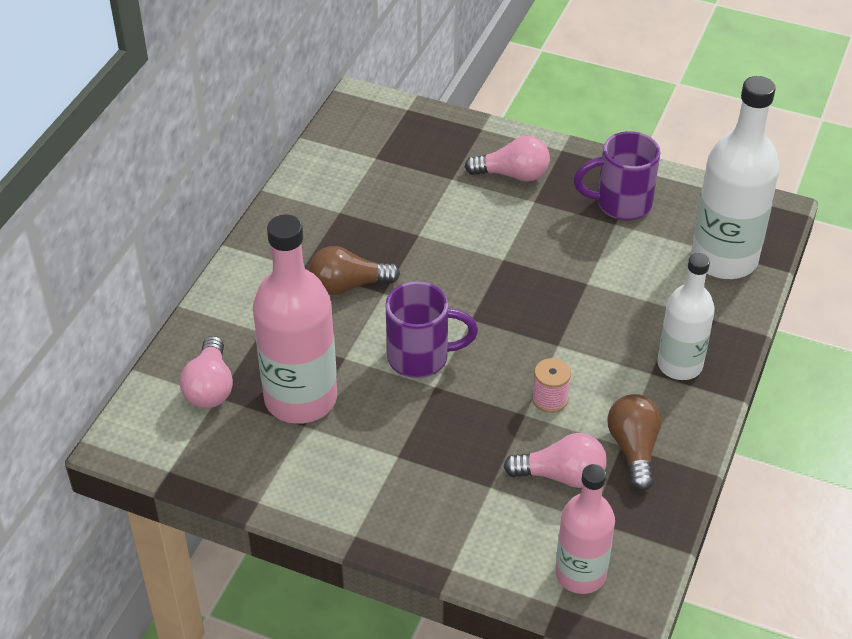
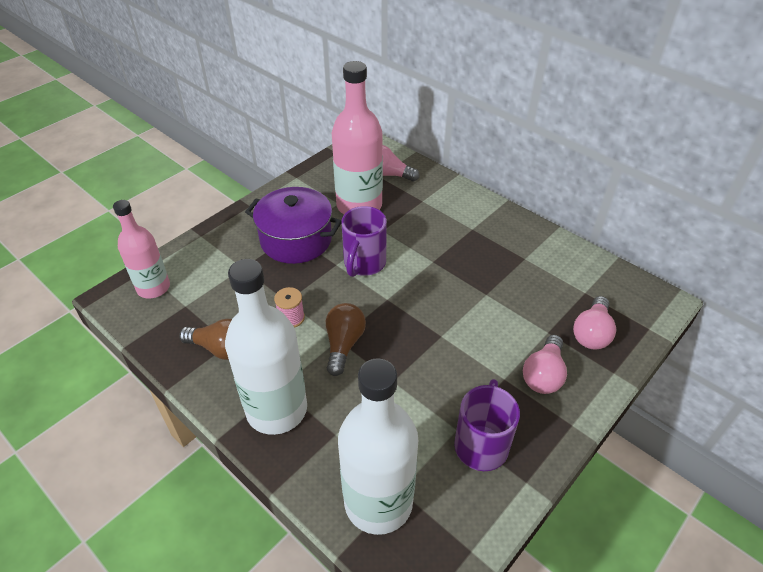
camera: 110 degrees right, 0 degrees up
brown light bulb [309,246,400,295] -> brown light bulb moved to [326,303,366,376]
pink light bulb [503,433,607,488] -> pink light bulb moved to [573,296,616,349]
white bottle [657,253,715,380] -> white bottle [225,259,307,435], size x1.57
none -> purple pot [245,187,342,264]

